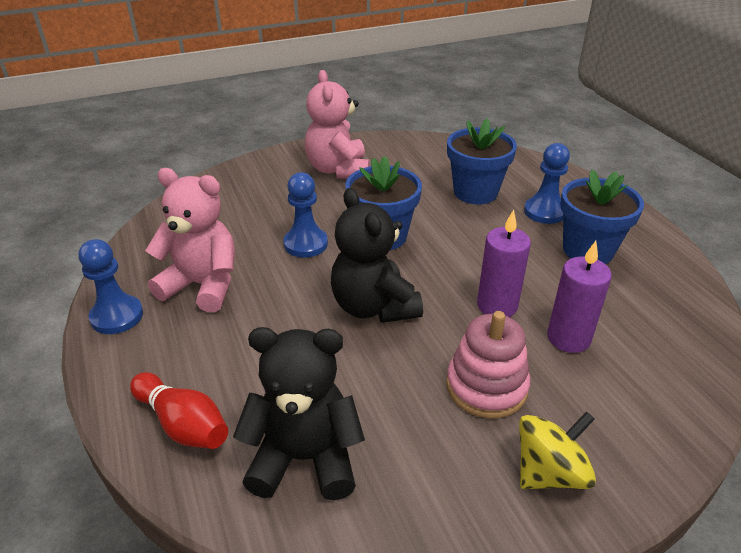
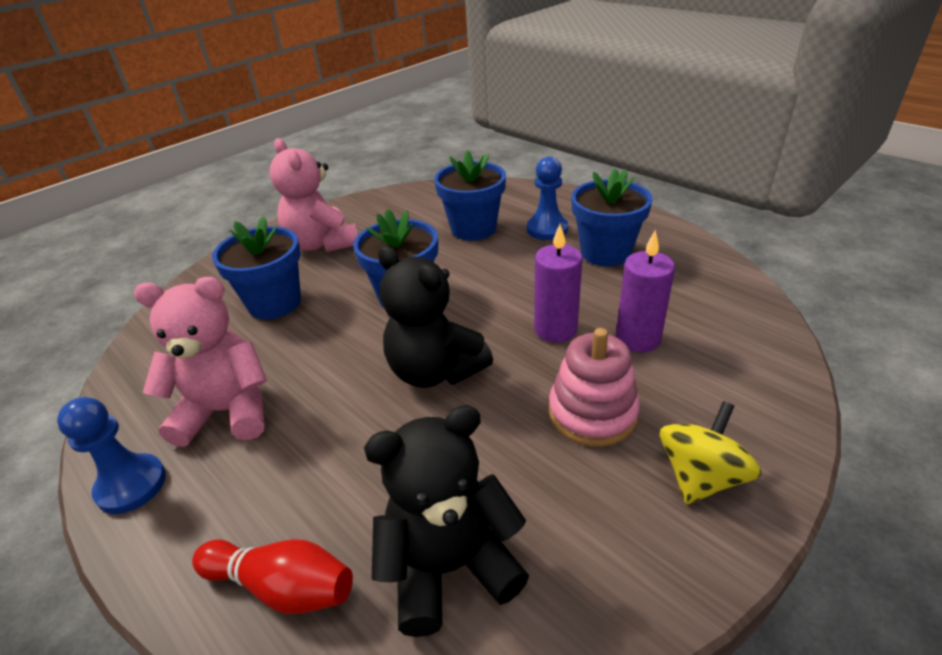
camera: 20 degrees left, 0 degrees up
blue pawn [284,172,328,258] -> none
none -> blue flower pot [212,216,301,319]

